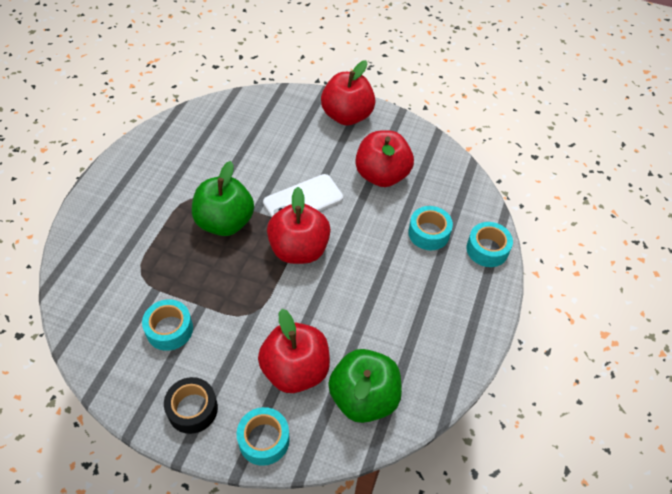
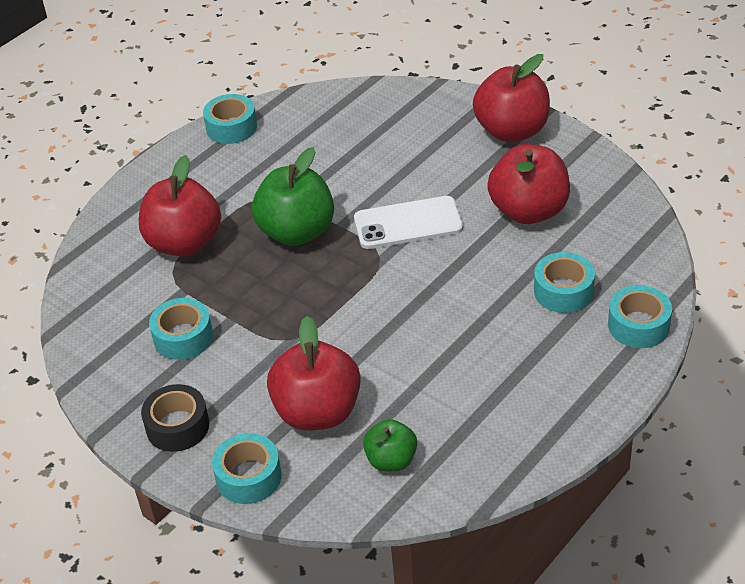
camera: 25 degrees right, 10 degrees down
red apple [267,187,331,264] -> red apple moved to [139,155,221,256]
green apple [328,349,402,423] -> green apple [363,419,417,472], size x0.56
none -> turquoise tape [203,94,257,144]

